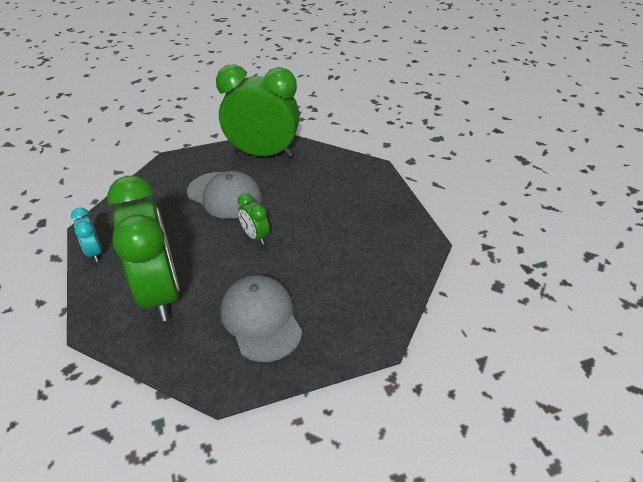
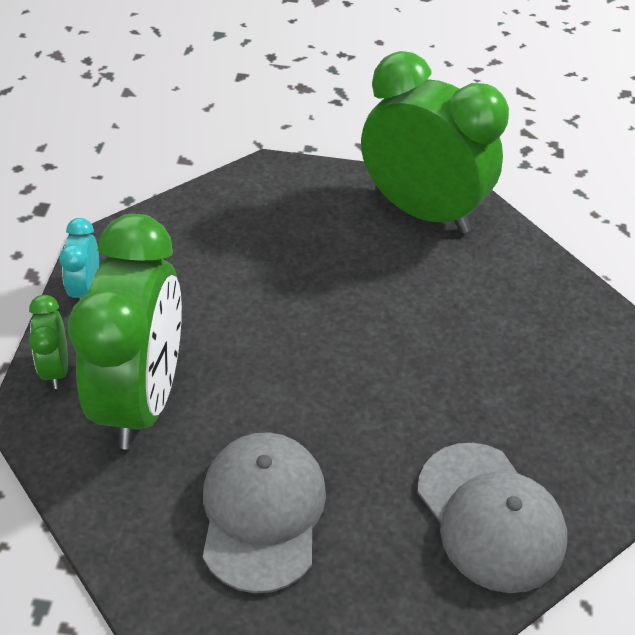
camera: 25 degrees right, 5 degrees up
grey cap [187,171,262,219] -> grey cap moved to [417,443,567,593]
green clock [238,193,270,245] -> green clock moved to [29,295,68,389]

